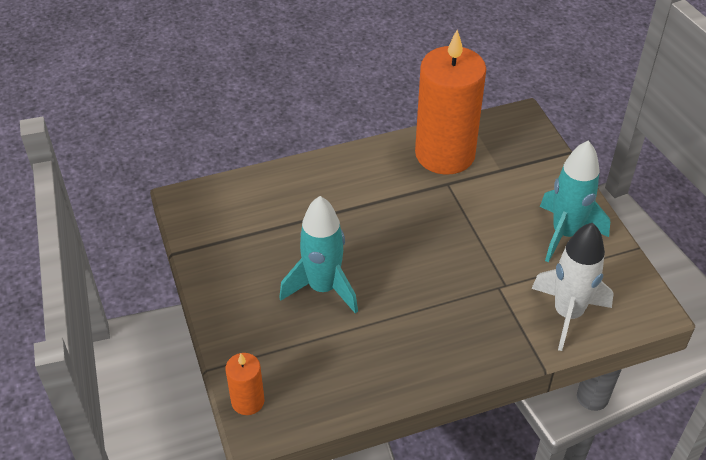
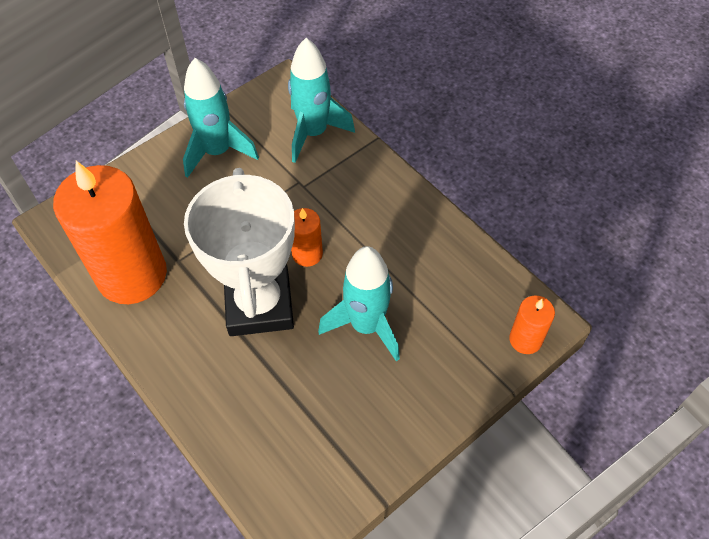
camera: 110 degrees left, 10 degrees up
white rocket [531,223,614,351] -> turquoise rocket [288,38,355,163]
none -> white trophy [184,168,295,336]
none -> orange candle [291,208,323,267]

